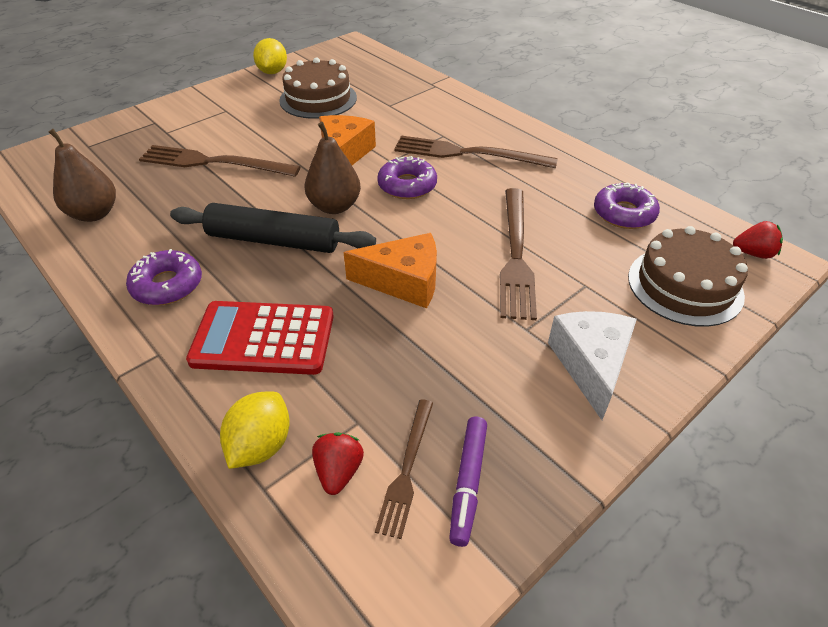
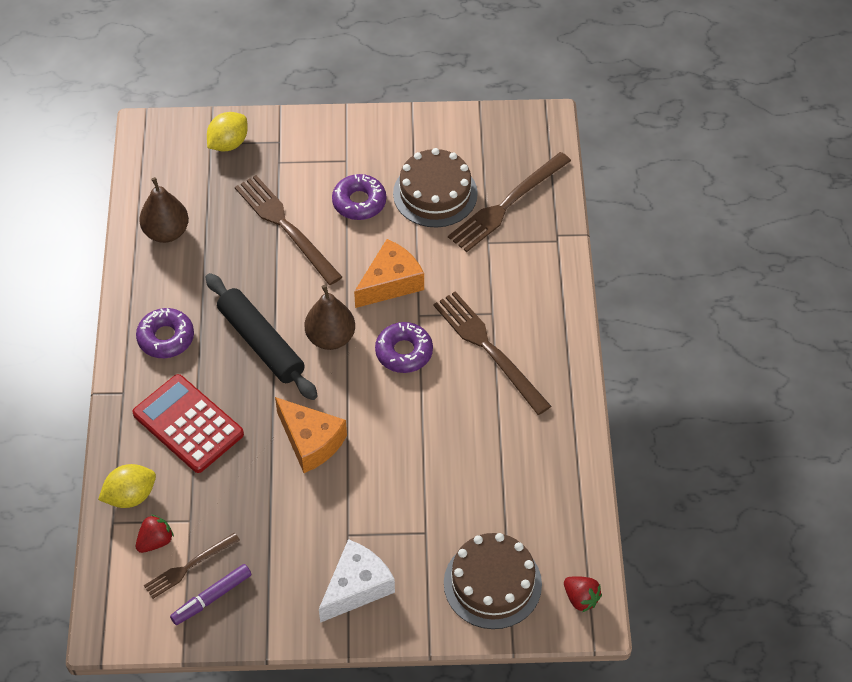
camera: 40 degrees right, 10 degrees up
yellow lemon [253,38,287,74] -> yellow lemon moved to [207,112,248,151]
brown fork [500,188,537,320] -> brown fork moved to [448,152,571,252]
purple donut [594,182,660,229] -> purple donut moved to [332,174,386,220]

